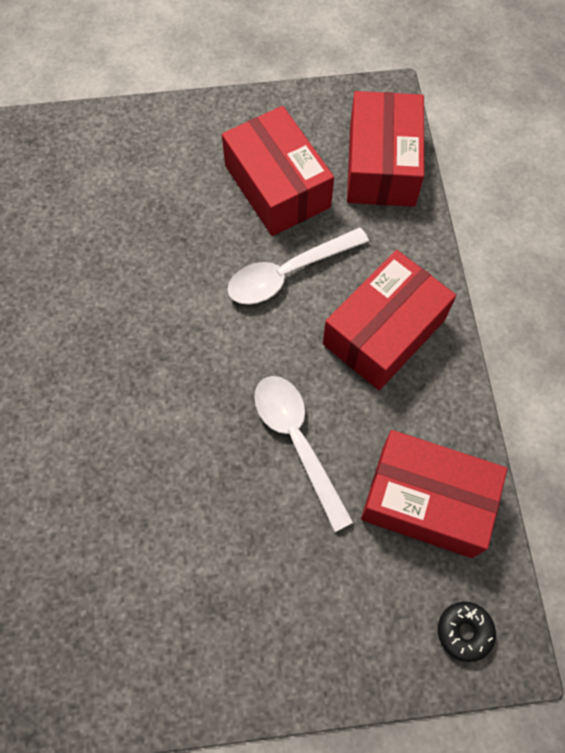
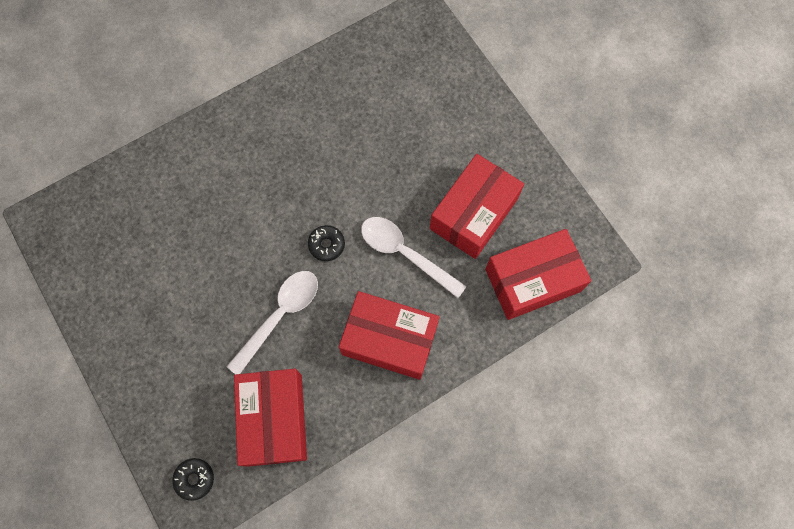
camera: 65 degrees right, 5 degrees up
none -> black donut [308,225,345,261]

